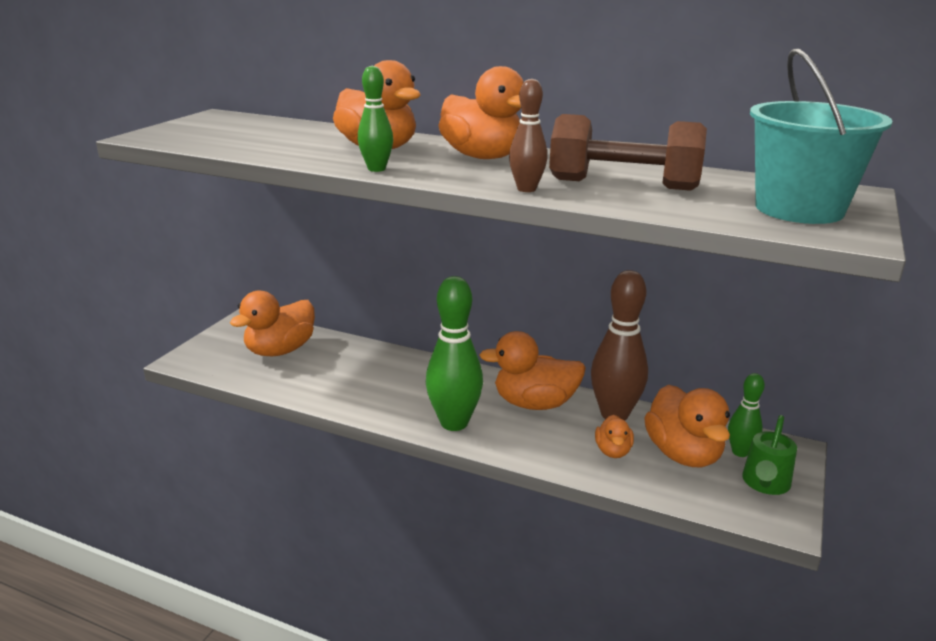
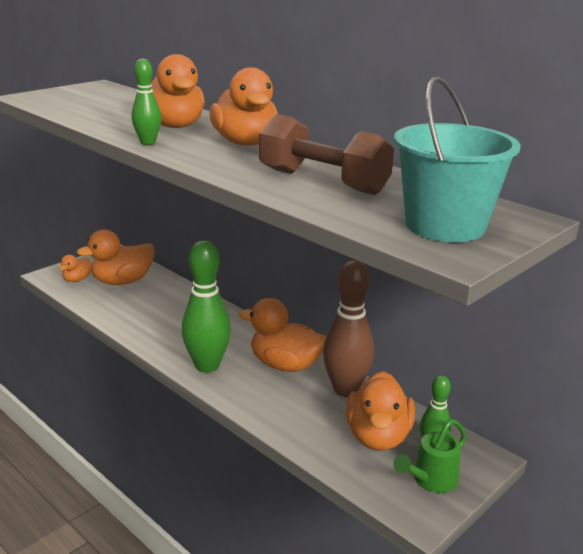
camera: 20 degrees right, 0 degrees up
brown bowling pin [509,79,547,192] -> none
orange duck [595,415,634,458] -> orange duck moved to [59,255,91,282]

